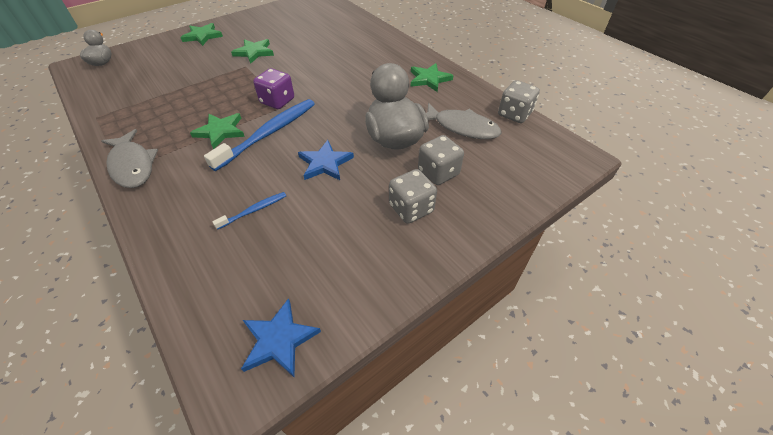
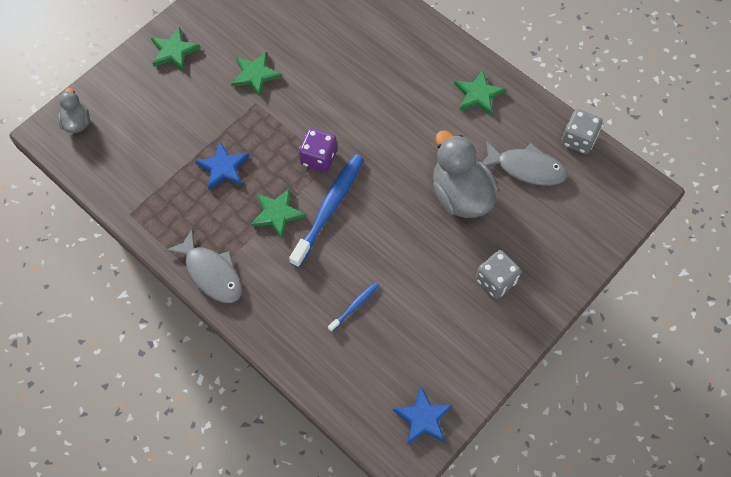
camera: 10 degrees left, 15 degrees up
blue star [298,140,354,180] -> blue star moved to [195,142,249,190]
grey dice [418,135,464,185] -> none

